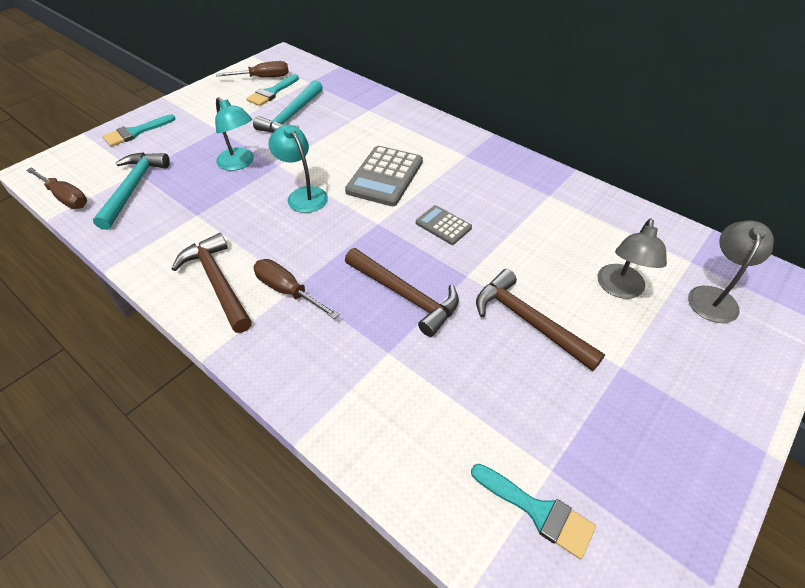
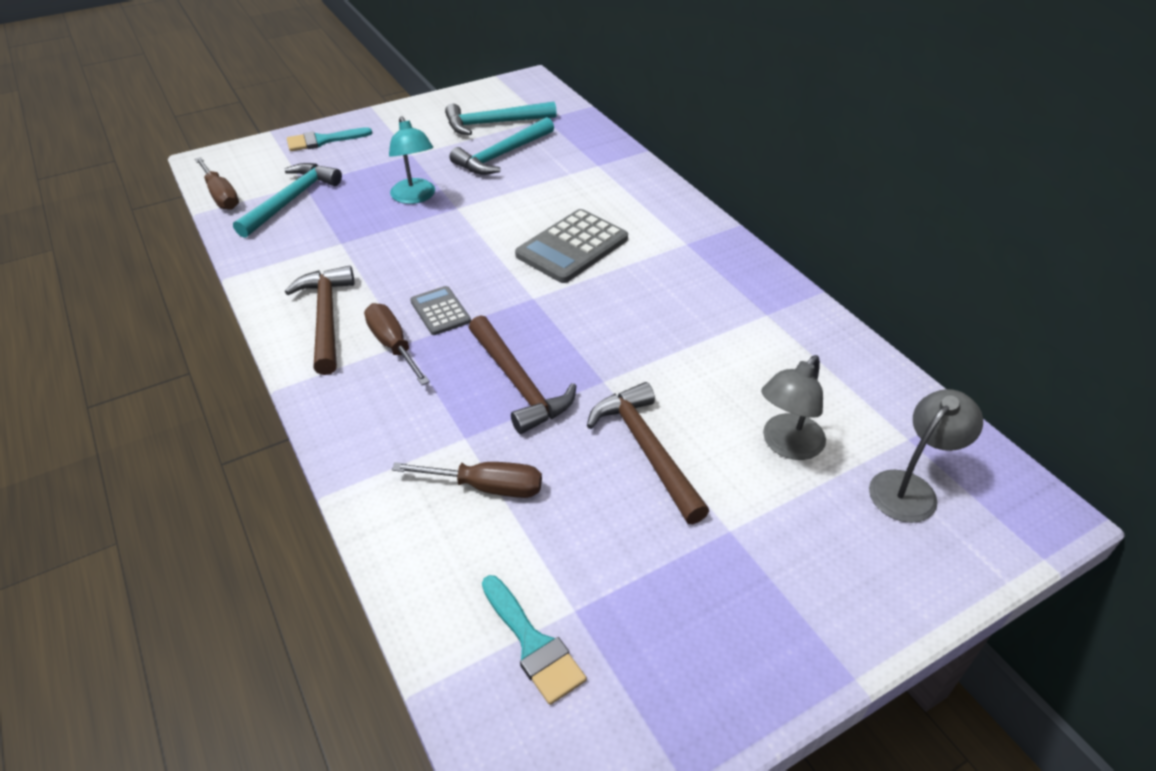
camera: 20 degrees right, 5 degrees down
brown screwdriver [216,61,289,78] -> brown screwdriver moved to [392,462,542,498]
turquoise brush [246,74,299,106] -> turquoise hammer [445,101,557,135]
turquoise lamp [268,125,328,213] -> none
grey calculator [416,205,472,245] -> grey calculator moved to [410,286,471,335]

